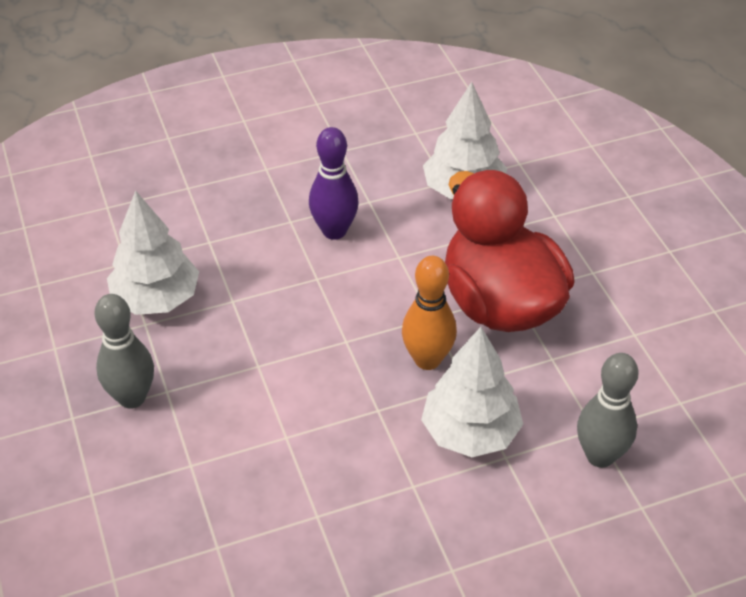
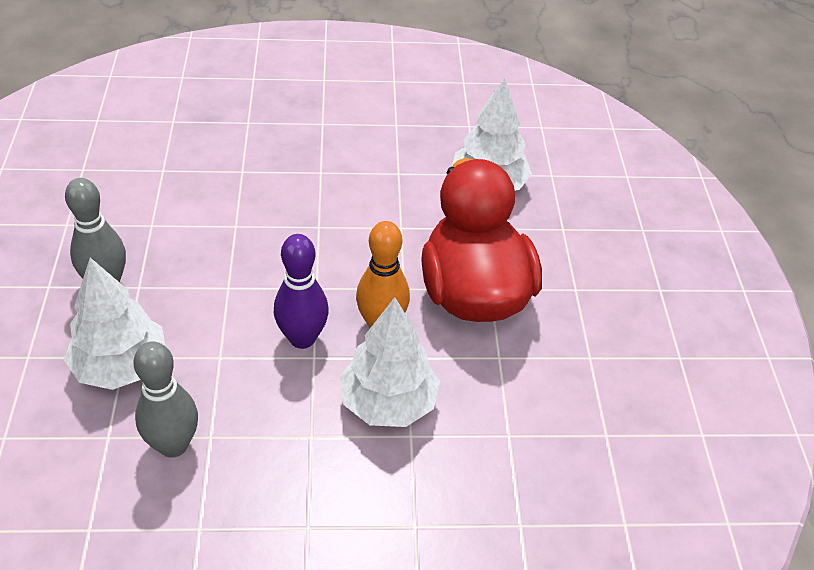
camera: 15 degrees right, 0 degrees up
white tree [107,191,199,315] -> white tree moved to [64,258,166,390]
purple bowling pin [309,127,359,240] -> purple bowling pin moved to [274,234,329,349]
grey bowling pin [577,353,639,468] -> grey bowling pin moved to [134,341,198,458]

